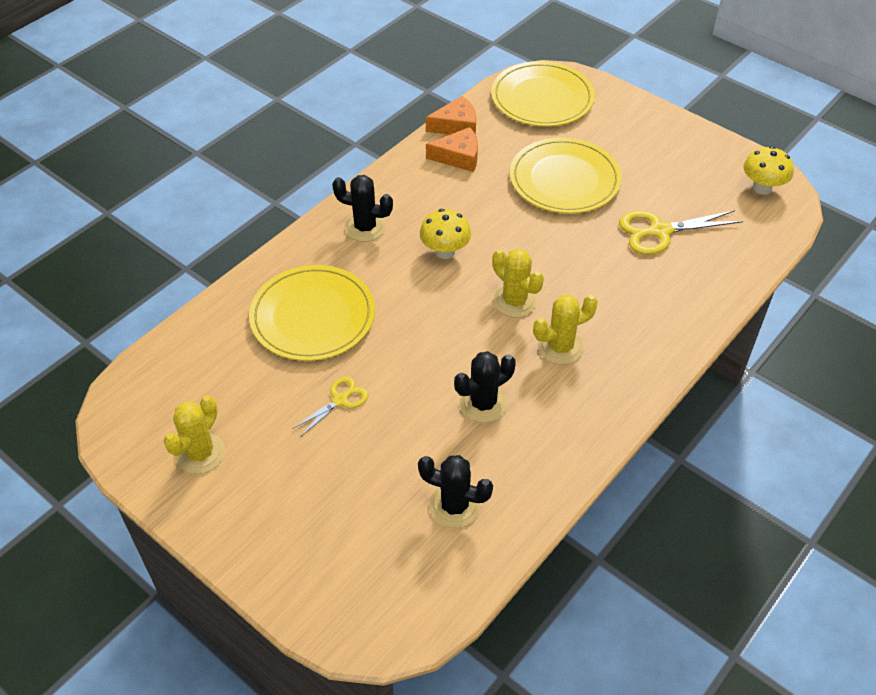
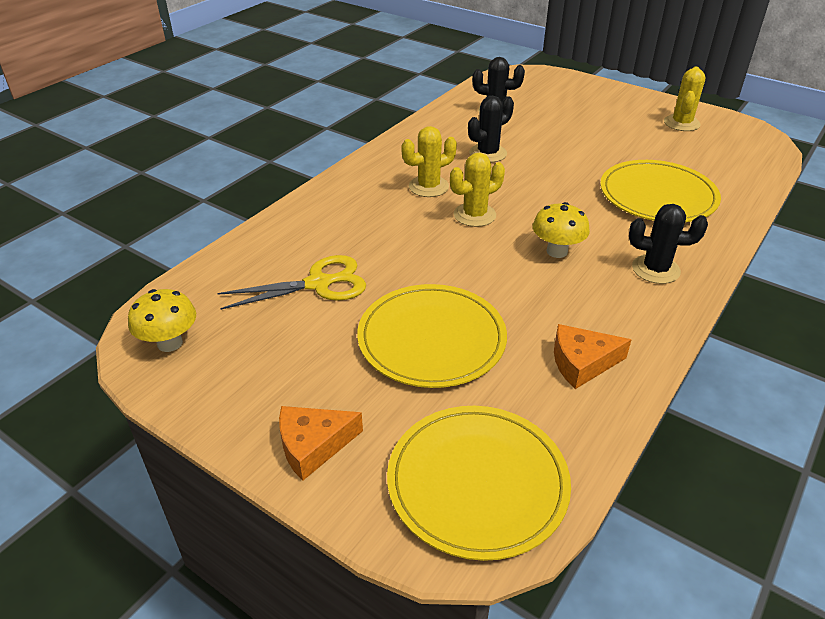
camera: 175 degrees right, 10 degrees down
yellow scissors [292,377,368,437] -> none
orange cheese [426,96,476,135] -> orange cheese moved to [279,406,363,480]
yellow cactus [492,248,544,318] -> yellow cactus turned 75 degrees counterclockwise [450,153,505,227]

